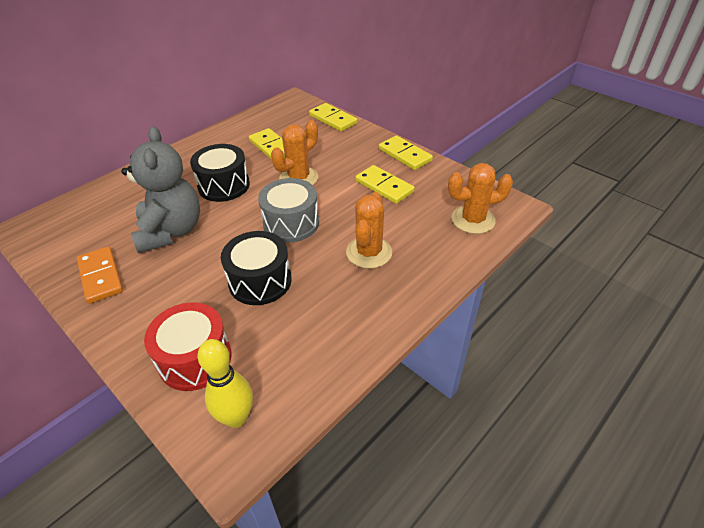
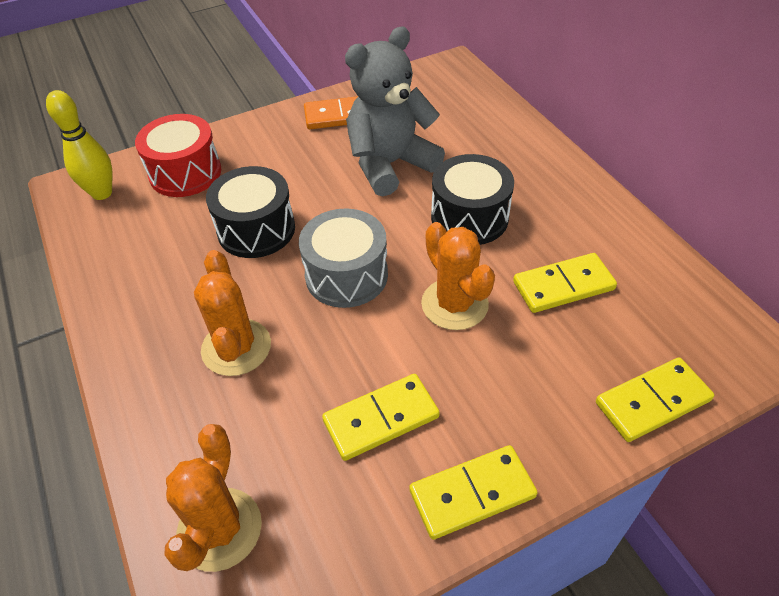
camera: 110 degrees right, 5 degrees up
grey teddy bear [121,127,200,253] -> grey teddy bear turned 135 degrees clockwise [345,27,445,197]
orange cactus [346,192,392,269] -> orange cactus turned 45 degrees clockwise [194,250,271,376]

